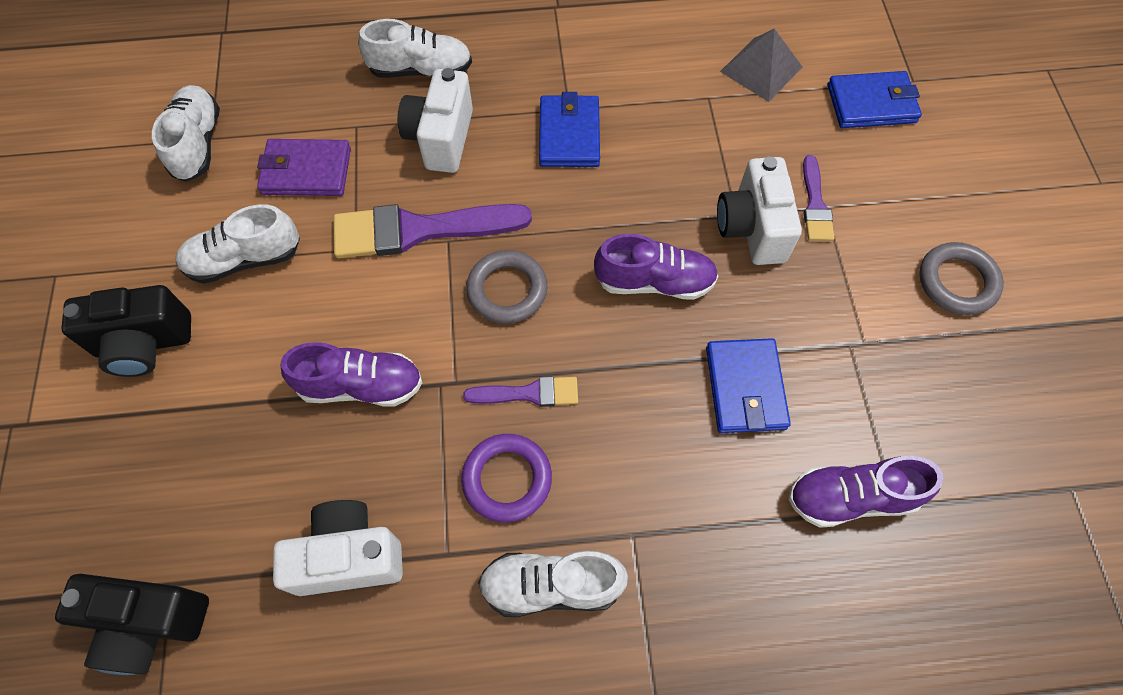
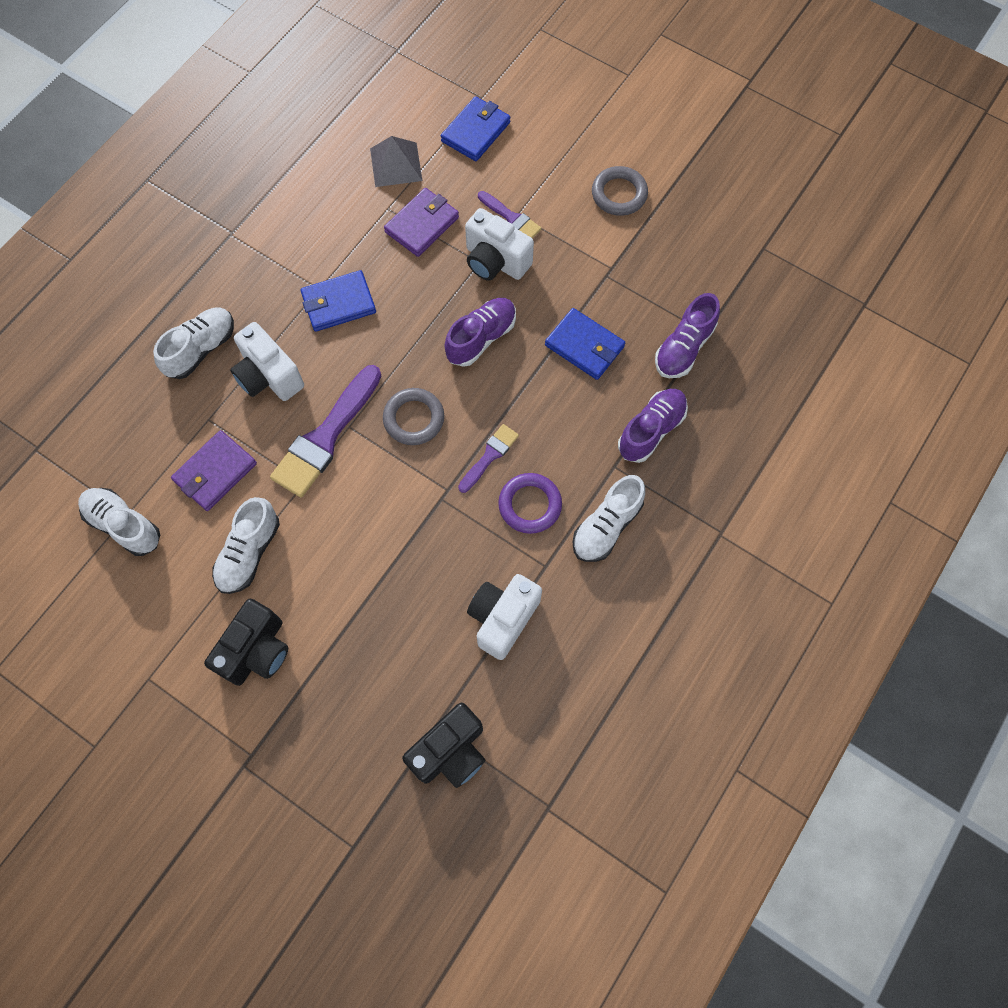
camera: 50 degrees left, 5 degrees up
purple shoe [281,342,422,407] -> purple shoe moved to [618,389,688,463]
blue wallet [539,92,600,167] -> blue wallet turned 60 degrees counterclockwise [300,270,376,332]
none -> purple wallet [384,188,459,257]

